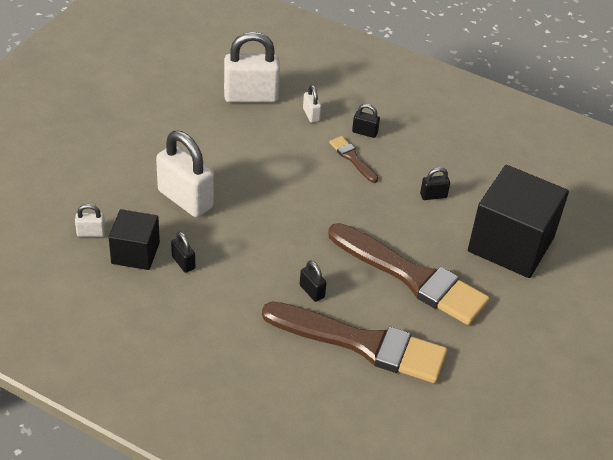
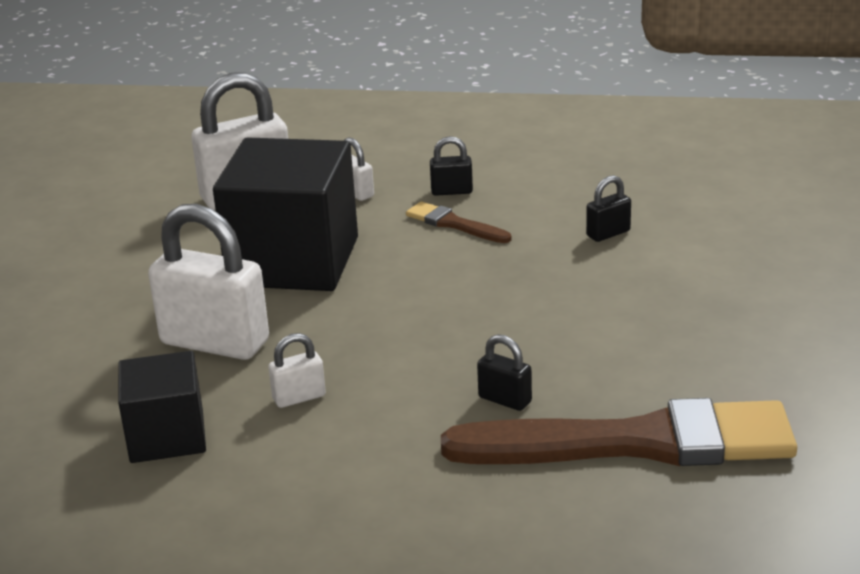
camera: 15 degrees left, 15 degrees down
white padlock [75,204,106,237] -> white padlock moved to [268,333,326,408]
black padlock [171,231,195,273] -> none
brown brush [328,223,490,325] -> none
black cube [468,165,569,278] -> black cube moved to [213,137,358,291]

